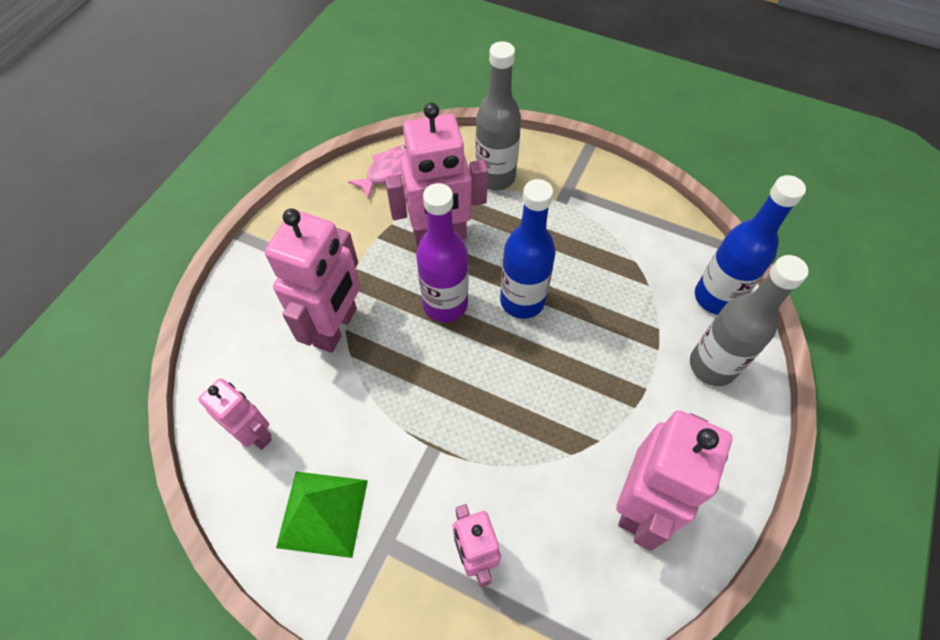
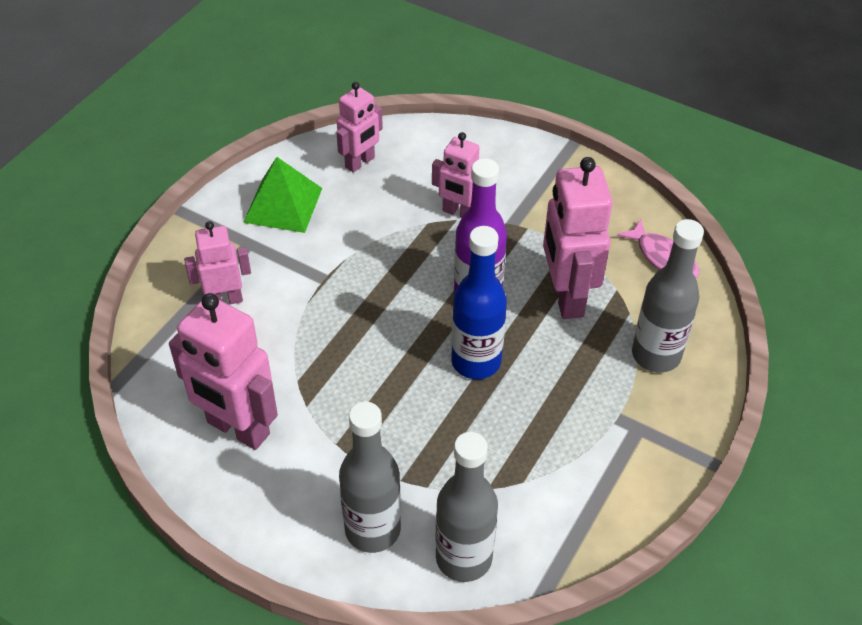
camera: 95 degrees right, 10 degrees down
pink robot [265,208,360,353] -> pink robot [432,132,479,218], size x0.60
blue bottle [695,175,806,315] -> grey bottle [435,432,498,582]

